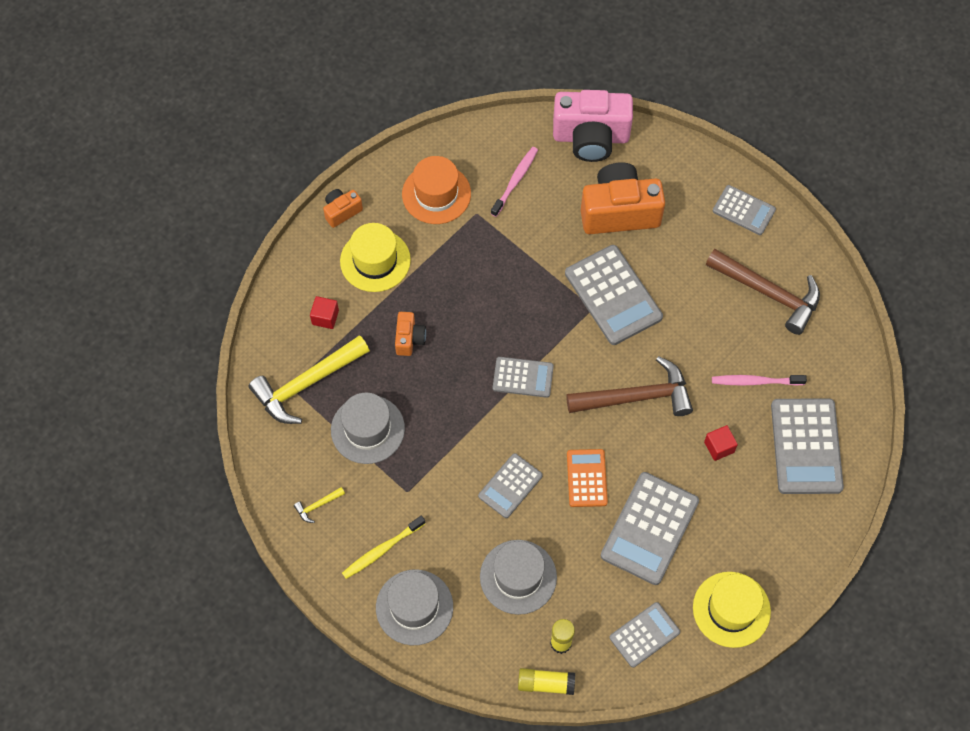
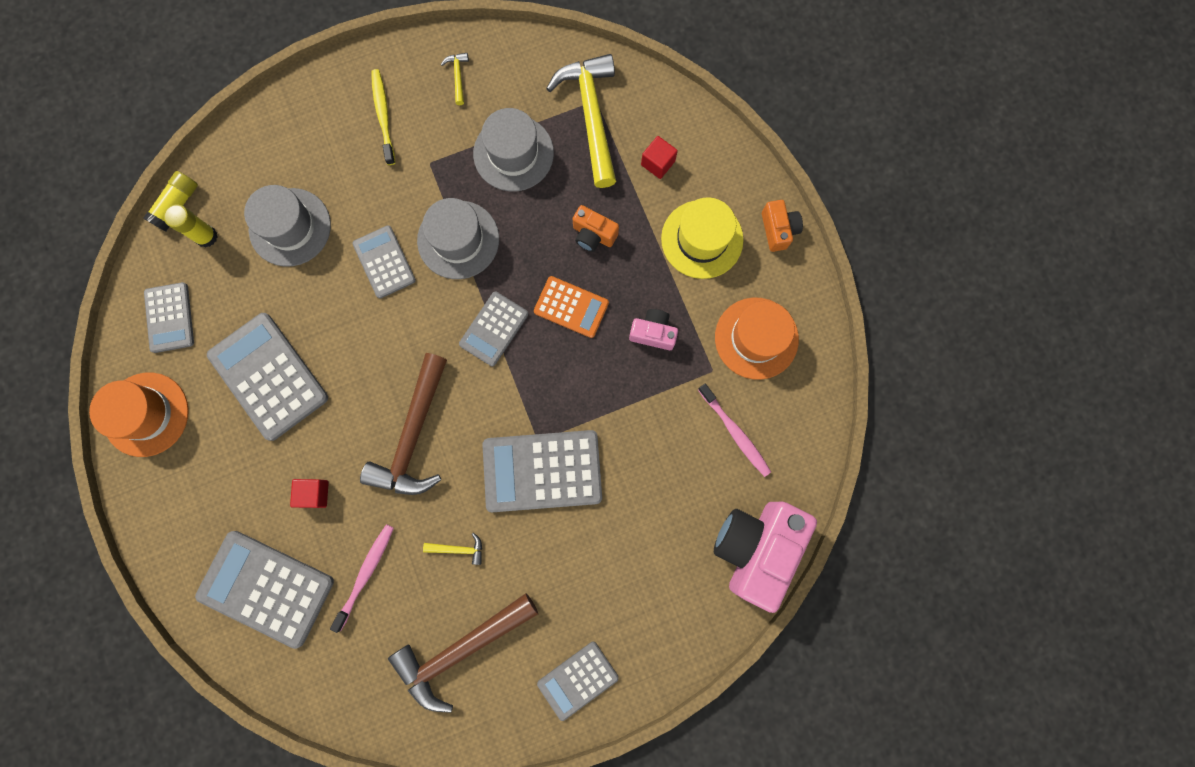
camera: 115 degrees right, 15 degrees up
grey hat [376,569,453,645] -> grey hat moved to [417,198,499,279]
orange calculator [567,449,608,507] -> orange calculator moved to [534,276,609,338]
orange camera [581,162,665,234] -> none
yellow hat [693,572,771,648] -> orange hat [89,373,189,457]
none -> yellow hammer [423,532,482,565]
none -> pink camera [629,309,678,350]

